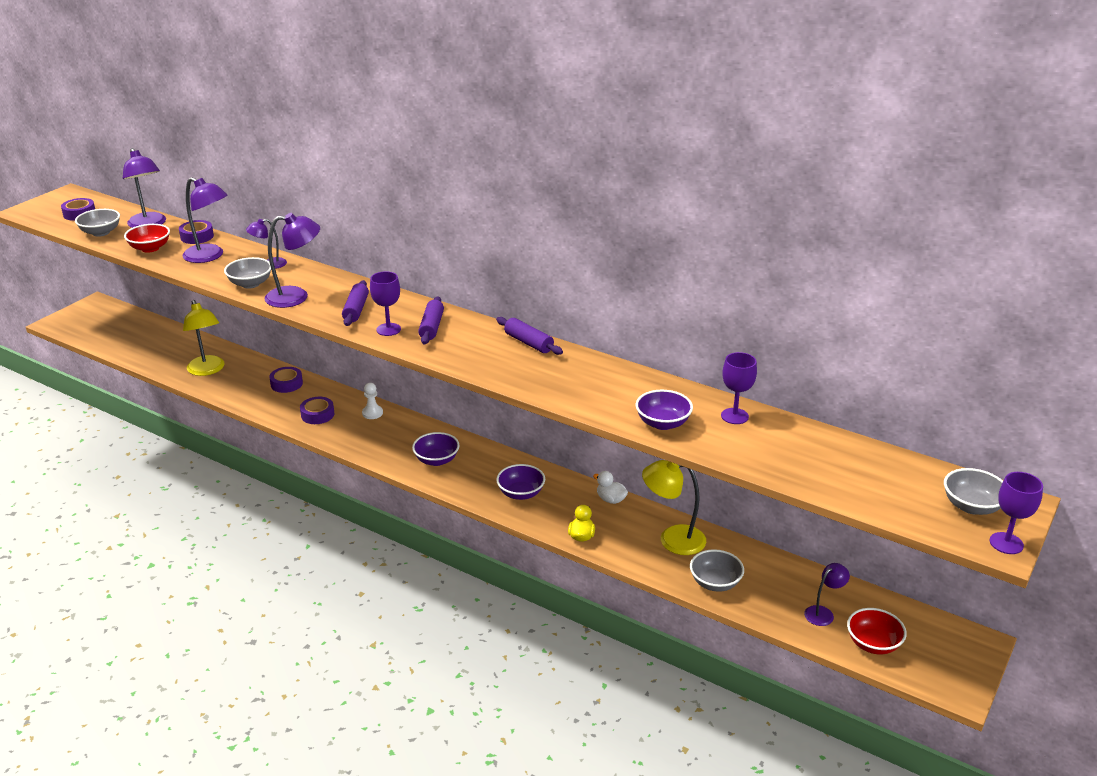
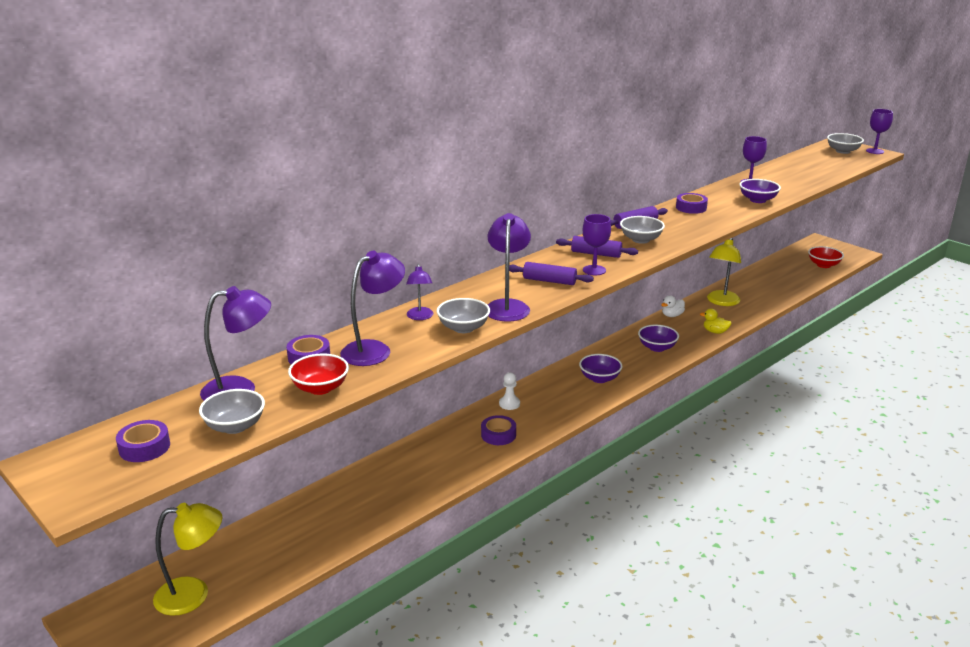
camera: 75 degrees left, 5 degrees down
yellow lamp [183,300,225,376] -> yellow lamp moved to [153,503,222,616]
purple tape [269,367,303,393] -> purple tape moved to [676,193,708,214]
grey bowl [690,549,744,592] -> grey bowl moved to [620,216,665,244]
purple lamp [804,563,850,626] -> none

